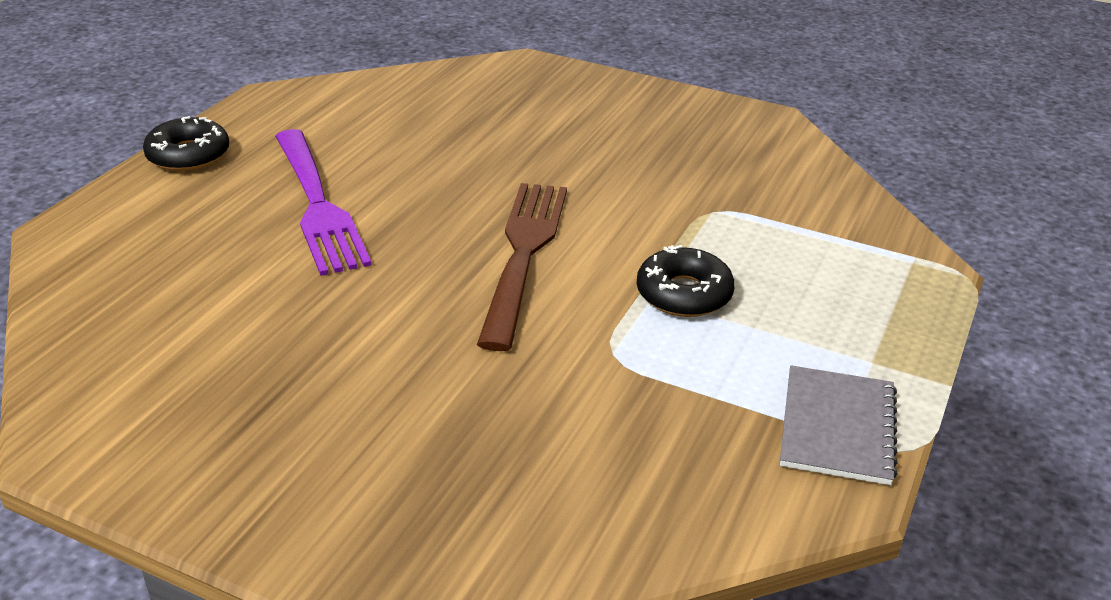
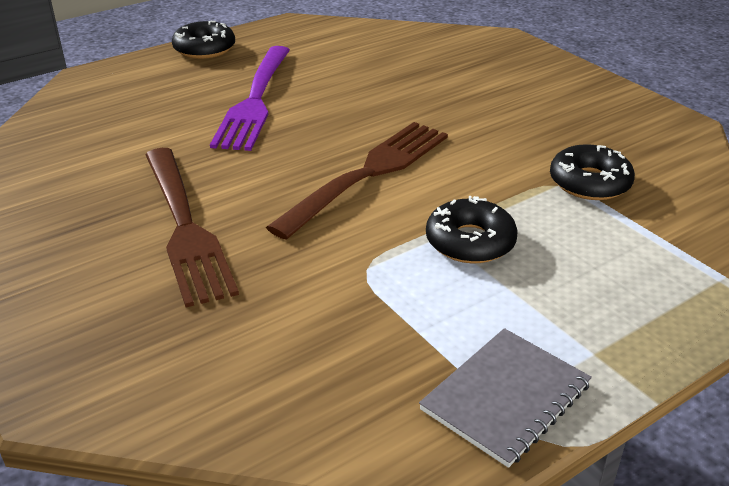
camera: 30 degrees right, 0 degrees up
none -> brown fork [145,148,239,307]
none -> black donut [550,144,635,200]

